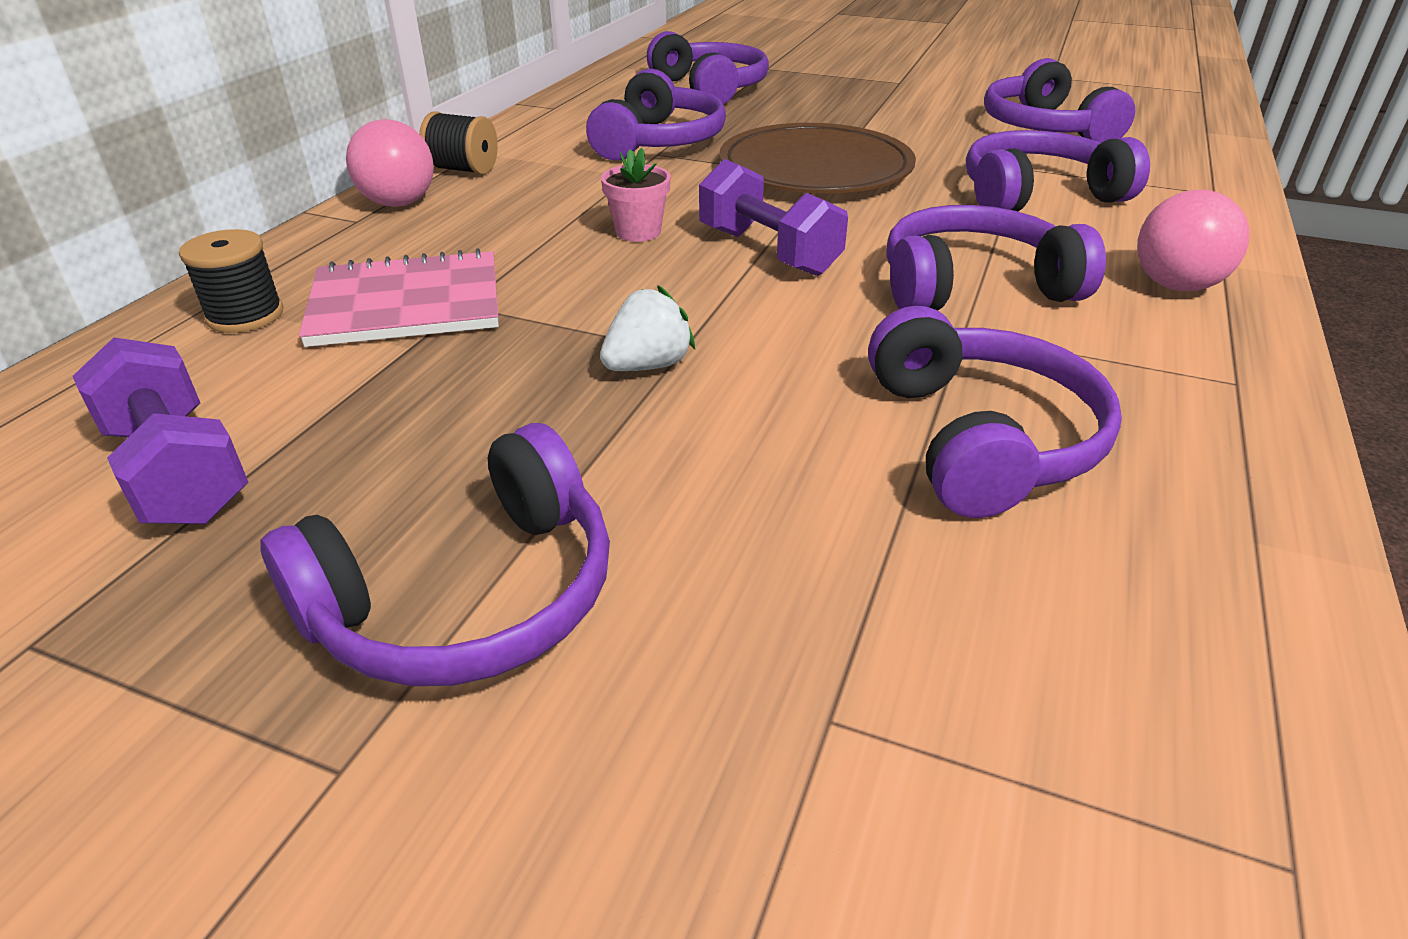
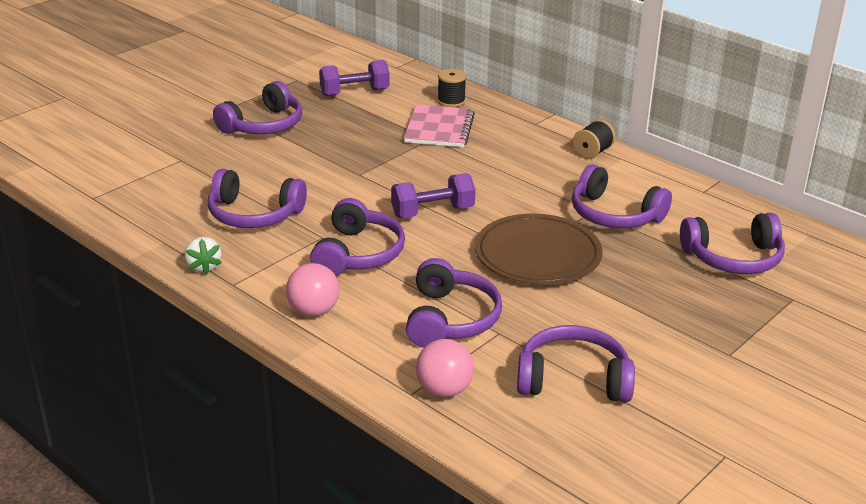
camera: 110 degrees right, 5 degrees down
purple headphones [260,423,610,686] -> purple headphones turned 120 degrees counterclockwise [213,81,302,134]
pink ball [346,119,434,207] -> pink ball moved to [416,339,474,397]
white strawberry [600,285,695,371] -> white strawberry moved to [184,237,222,275]
pink flower pot [601,148,671,242] -> none

